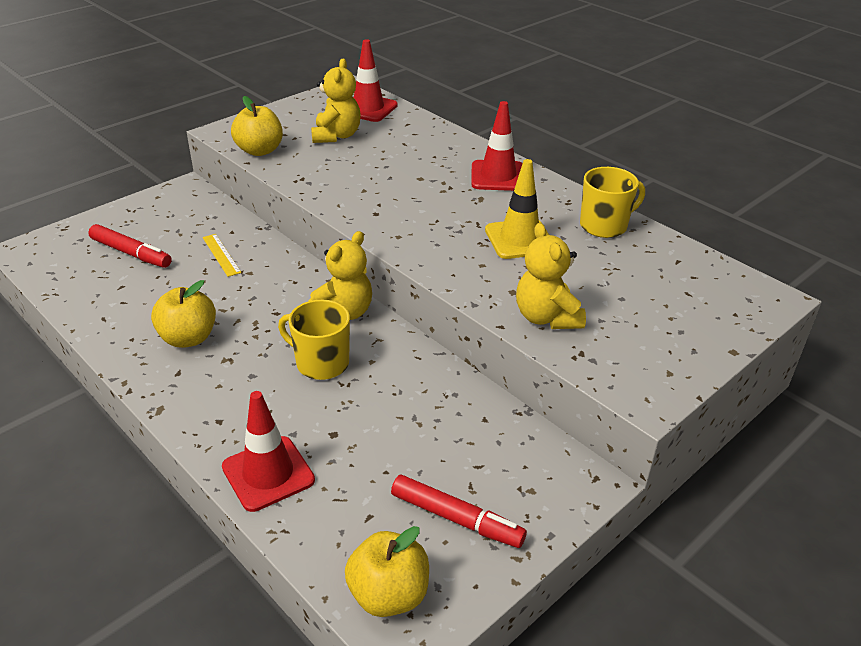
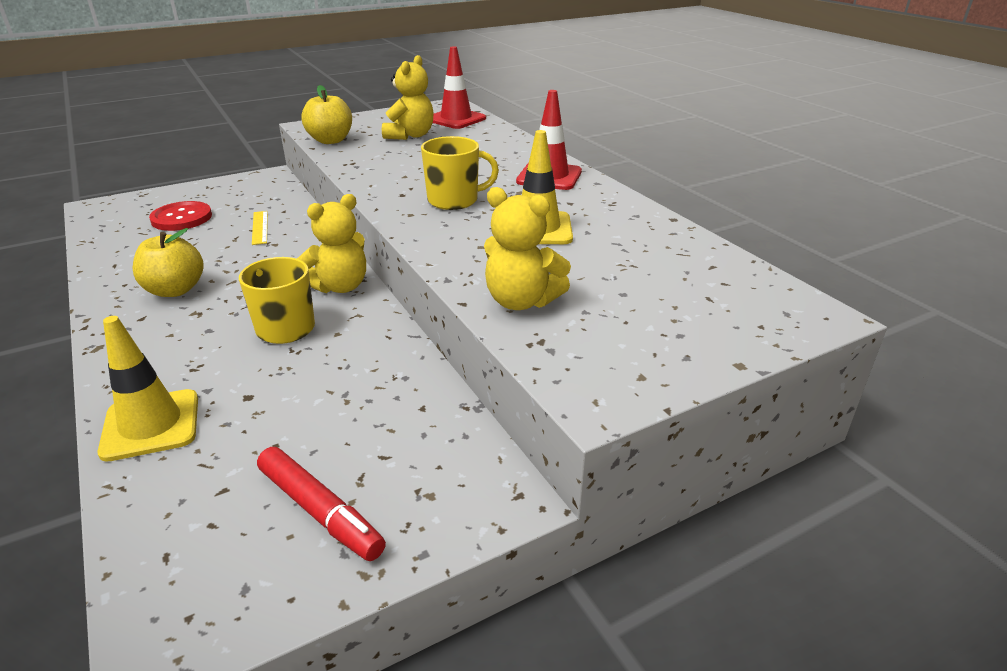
camera: 15 degrees right, 5 degrees down
red marker [88,224,172,268] -> red button [149,201,212,231]
red traffic cone [222,391,315,512] -> yellow traffic cone [97,316,198,462]
yellow apple [345,526,429,617] -> none
yellow teddy bear [516,223,586,329] -> yellow teddy bear turned 60 degrees counterclockwise [484,187,571,310]
yellow mug [580,167,645,238] -> yellow mug moved to [421,136,499,210]

